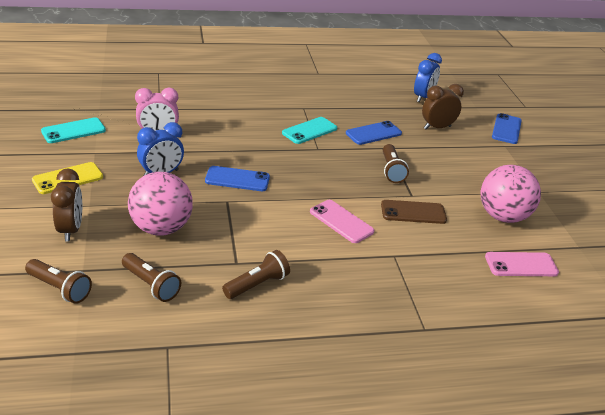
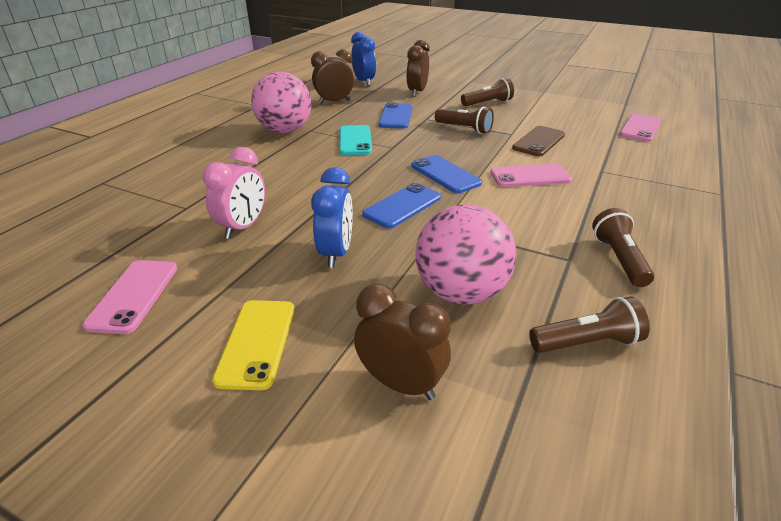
camera: 50 degrees left, 0 degrees up
brown flashlight [25,259,92,304] -> brown flashlight moved to [461,78,514,106]
turquoise phone [41,117,106,143] -> pink phone [82,260,177,334]
pink ball [481,165,541,223] -> pink ball moved to [251,72,311,133]
blue phone [492,113,522,144] -> blue phone moved to [411,155,482,193]
none -> brown clock [311,49,354,104]

